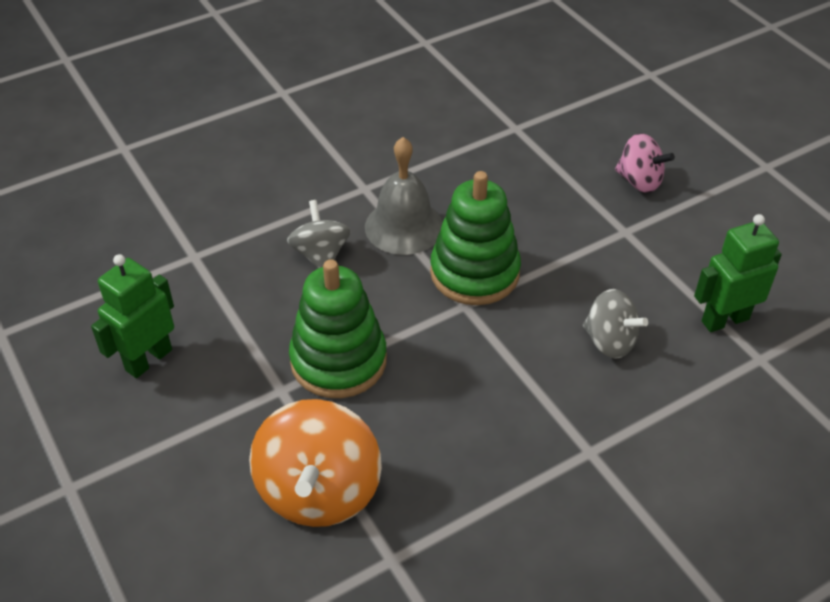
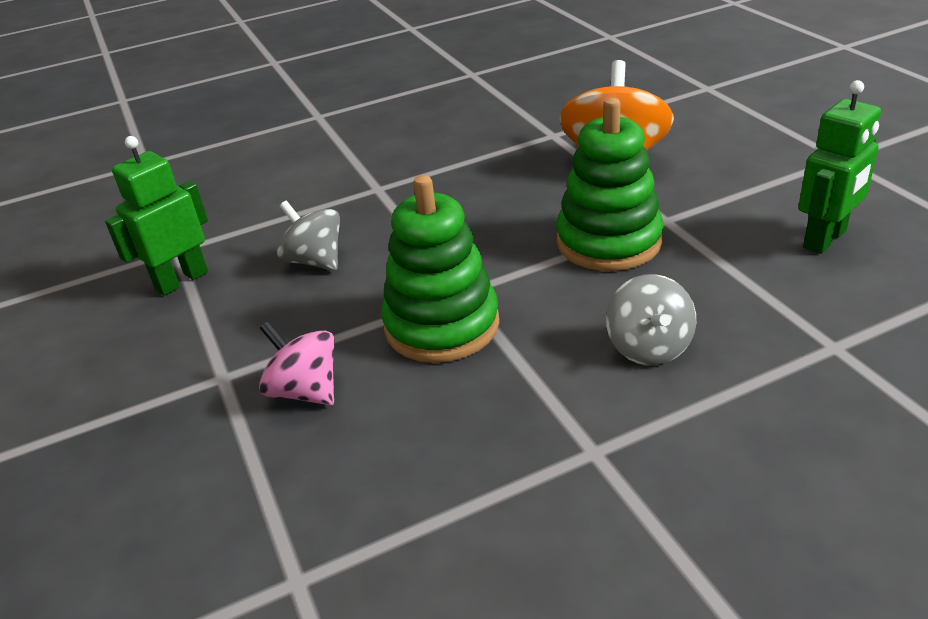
camera: 170 degrees left, 10 degrees down
grey bell [365,137,443,255] -> none
pink spinning top [615,133,675,193] -> pink spinning top moved to [259,322,334,406]
green robot [694,214,782,332] -> green robot turned 150 degrees clockwise [105,136,208,296]

